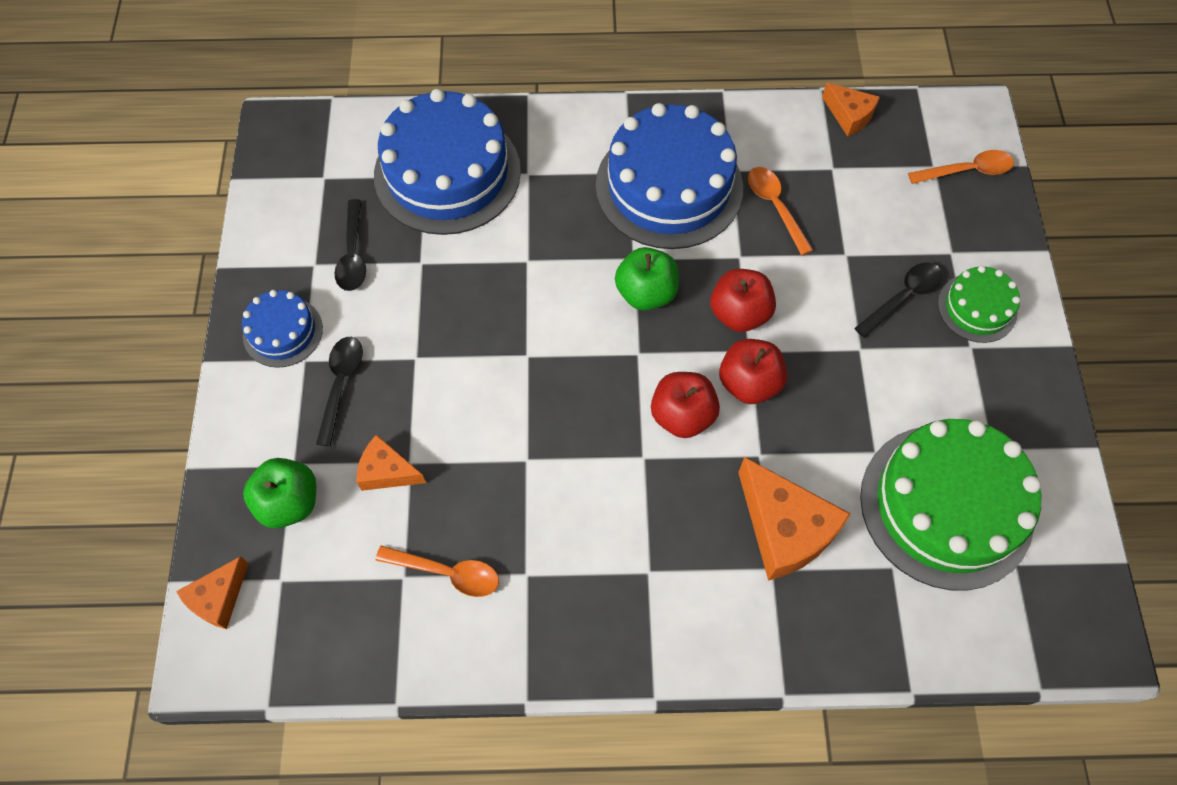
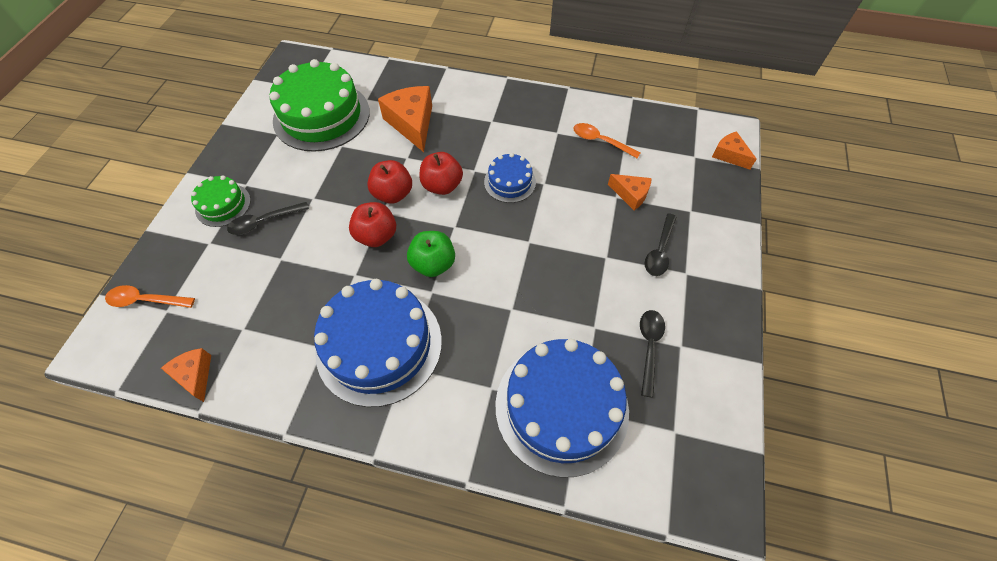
camera: 165 degrees left, 5 degrees down
orange cheese [176,556,249,629] -> orange cheese turned 90 degrees counterclockwise [712,131,757,170]
blue cake [242,290,323,368] -> blue cake moved to [484,153,536,203]
green apple [243,458,316,528] -> none
orange spoon [748,167,813,255] -> none

